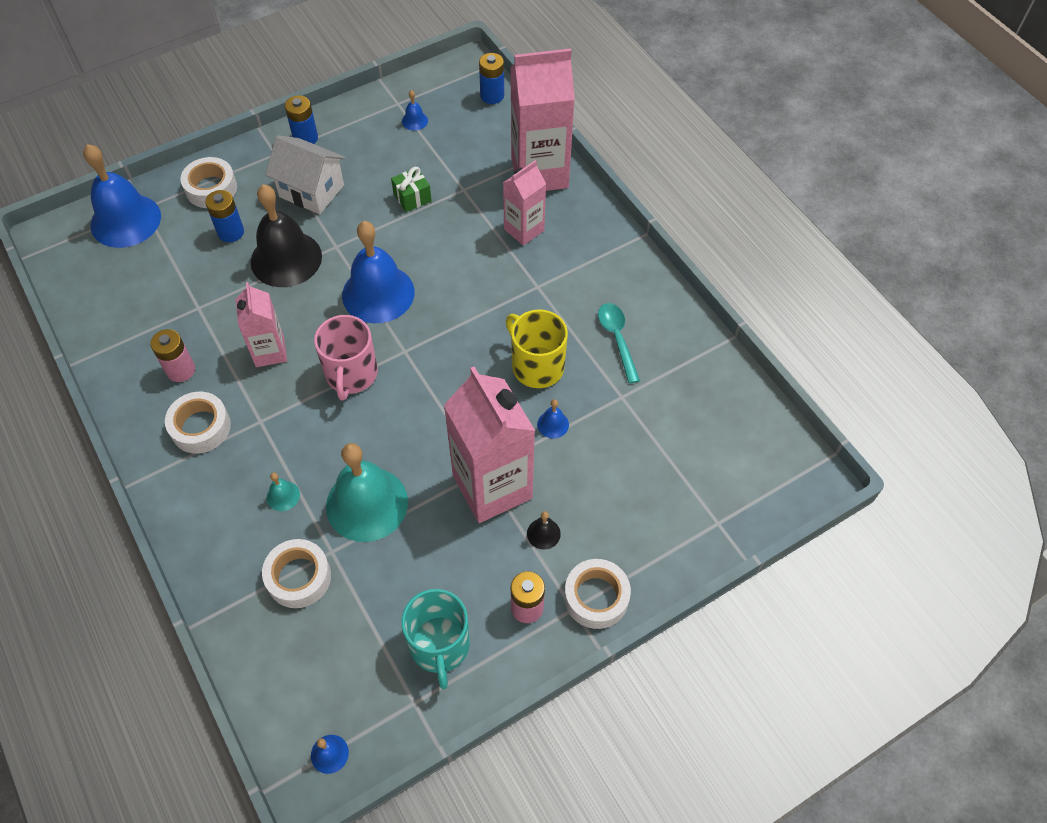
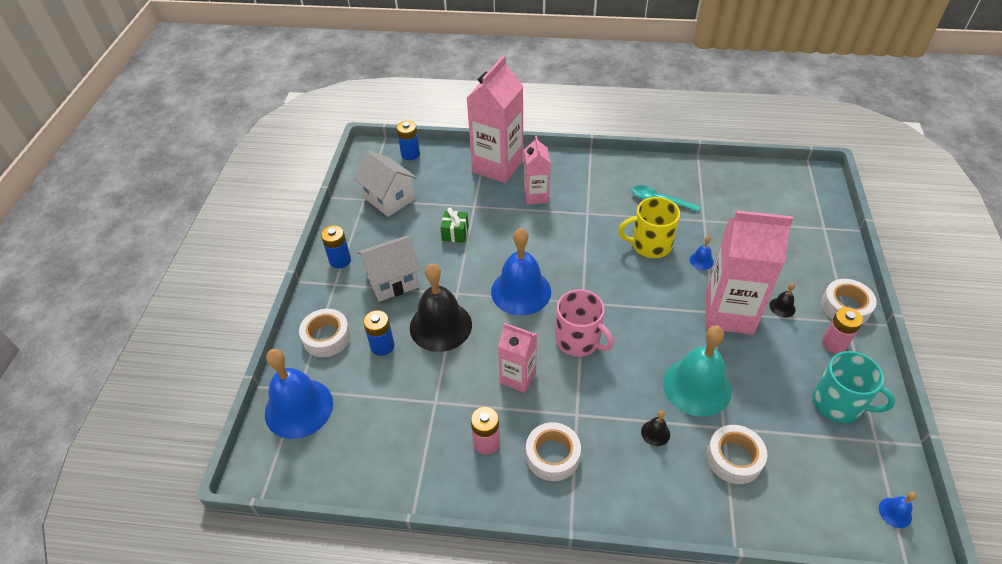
camera: 50 degrees left, 10 degrees down
turquoise bell [267,472,300,511] -> black bell [641,411,670,446]
blue bell [402,90,428,131] -> white house [354,151,417,217]

